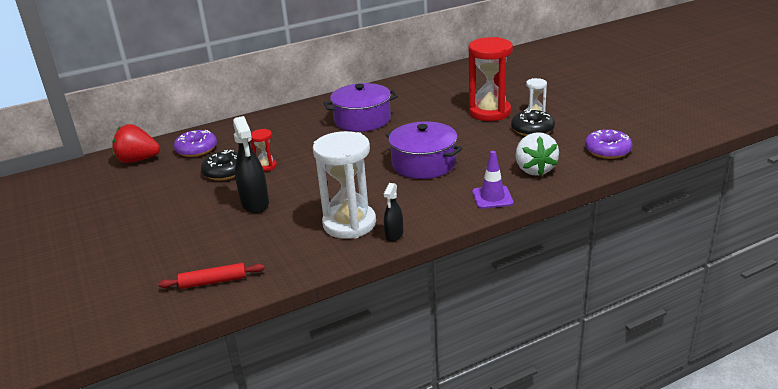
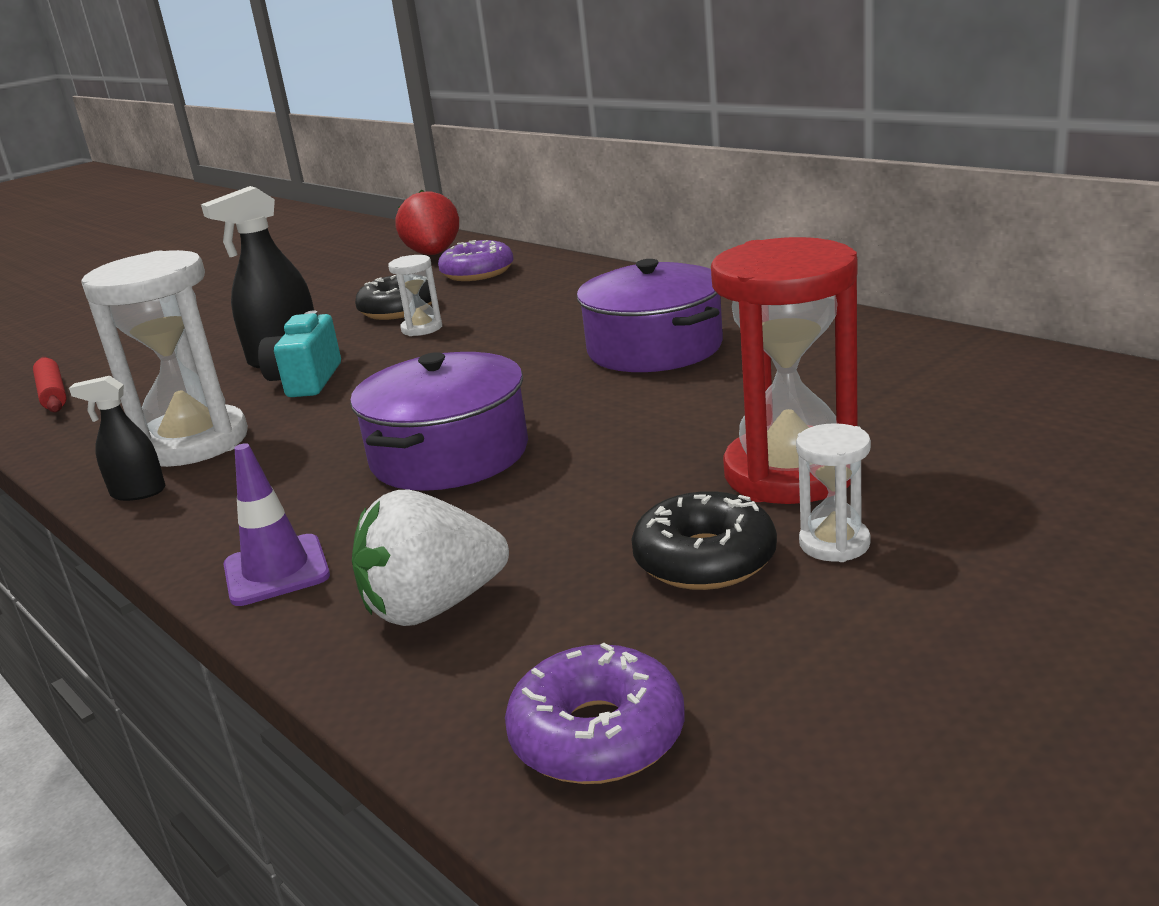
camera: 75 degrees right, 5 degrees down
red hourglass [250,129,277,171] -> white hourglass [388,255,442,336]
none -> turquoise camera [258,310,341,397]

